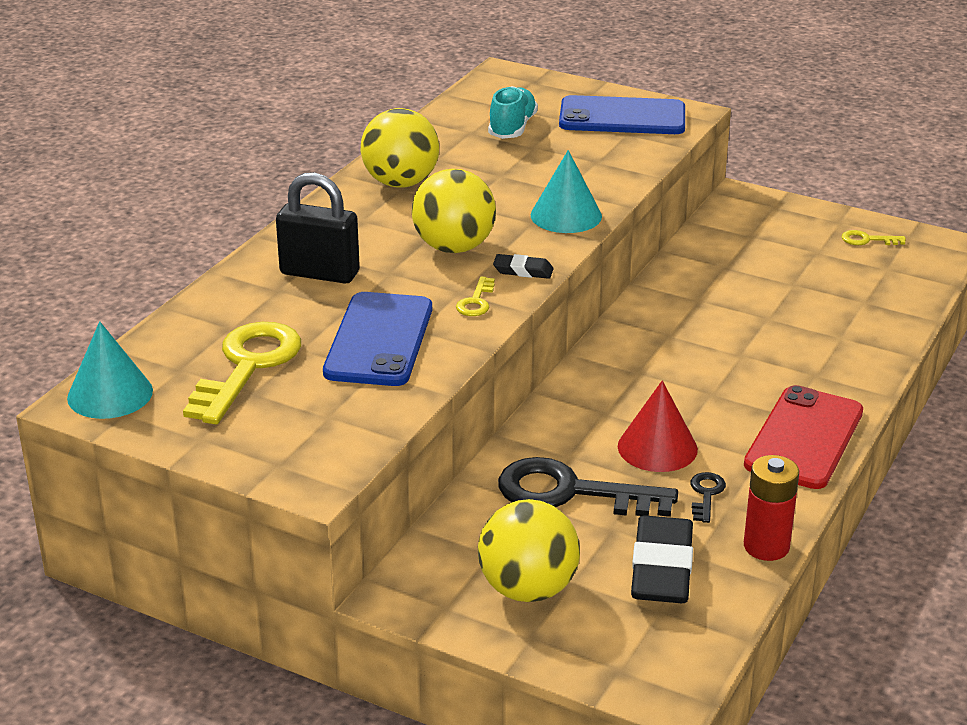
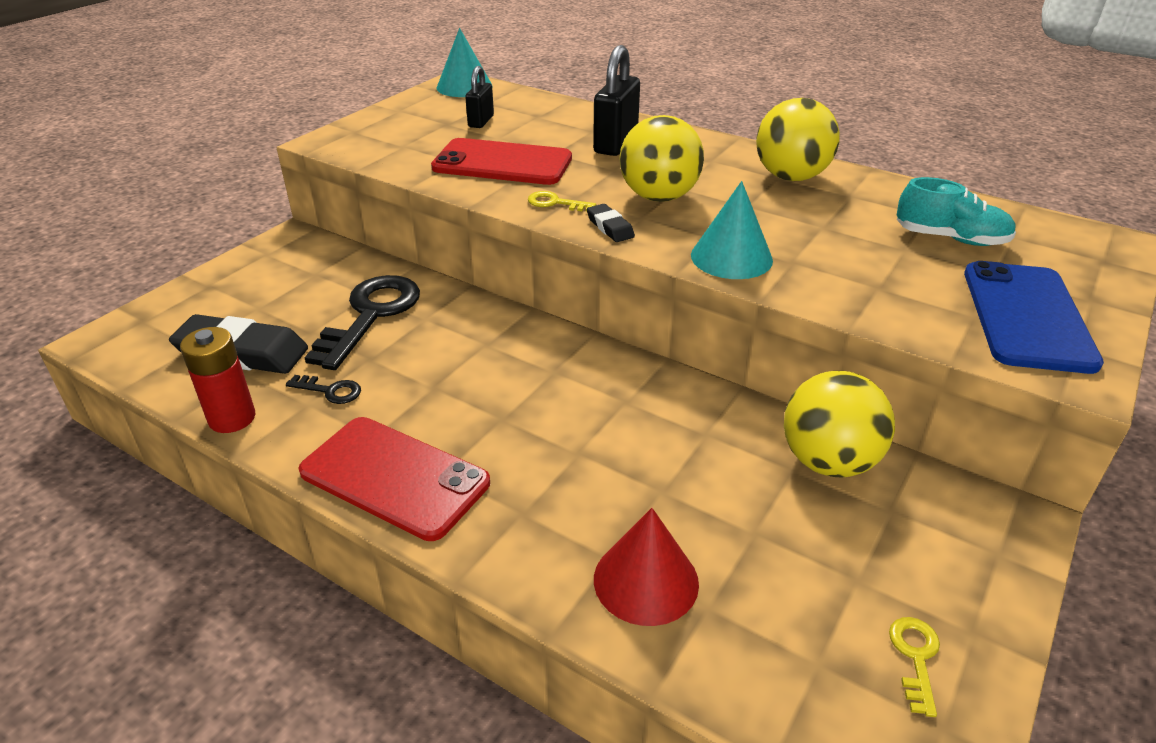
camera: 95 degrees right, 5 degrees up
yellow key [183,322,301,424] -> black padlock [465,66,494,128]
blue phone [323,292,432,386] -> red phone [431,138,572,185]
yellow ball [478,499,580,602] -> yellow ball moved to [784,371,895,477]
black eraser [493,254,554,279] -> black eraser turned 45 degrees counterclockwise [587,204,635,242]
red cone [618,380,698,472] -> red cone moved to [594,508,699,626]

